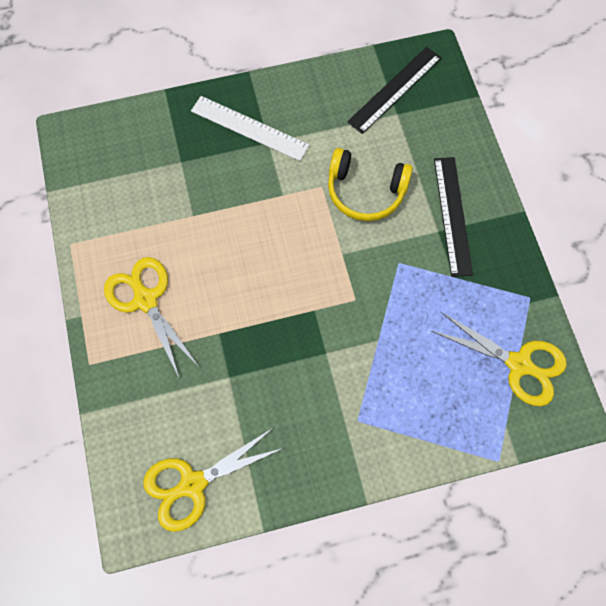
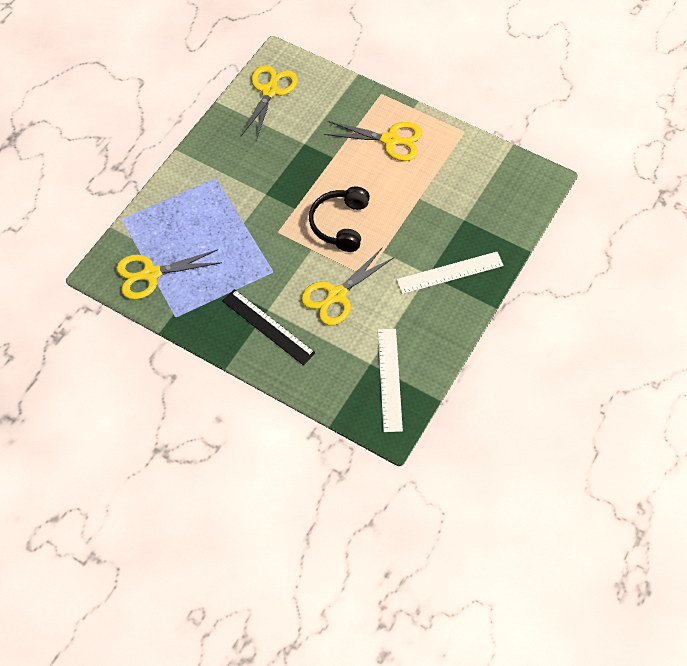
camera: 135 degrees right, 10 degrees down
yellow headphones [328,148,413,221] -> yellow scissors [301,248,393,325]
black ruler [347,47,441,134] -> white ruler [378,329,403,432]
none -> black headphones [309,187,370,252]

